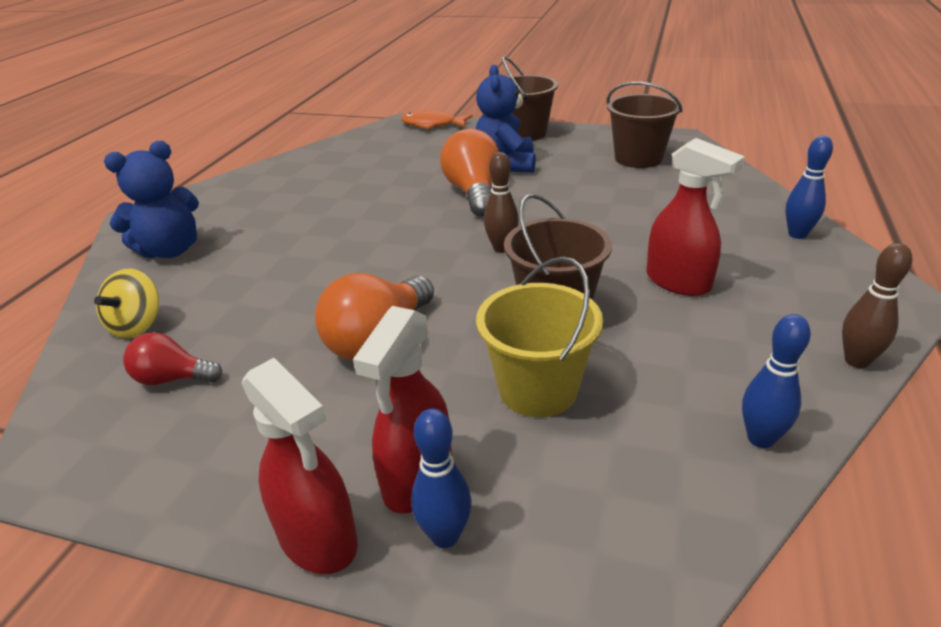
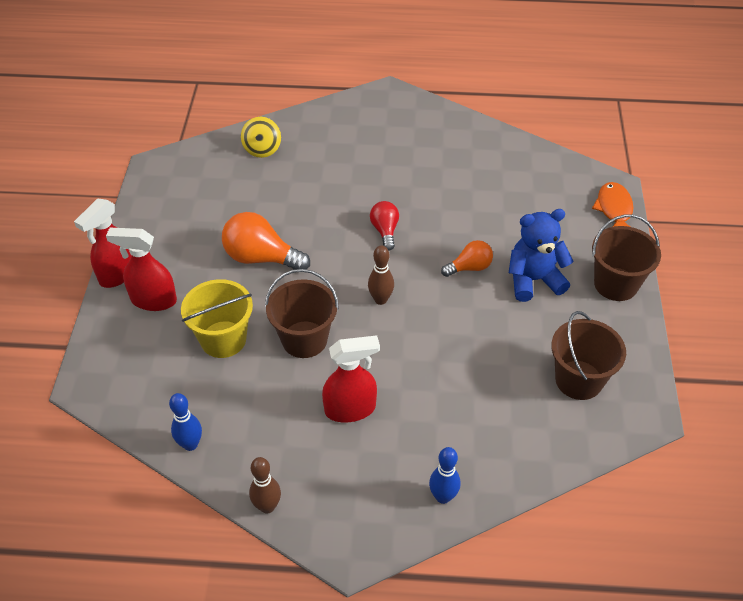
camera: 75 degrees right, 15 degrees up
yellow spinning top [94,269,159,338] -> yellow spinning top turned 90 degrees counterclockwise [241,117,281,158]
blue teddy bear [104,141,199,258] -> none
red light bulb [123,332,222,385] -> red light bulb moved to [370,201,399,251]
blue bowling pin [411,409,471,548] -> none
orange light bulb [440,129,499,217] -> orange light bulb [441,240,493,277], size x0.59
red spray bottle [646,138,745,296] -> red spray bottle turned 135 degrees counterclockwise [322,335,380,422]

